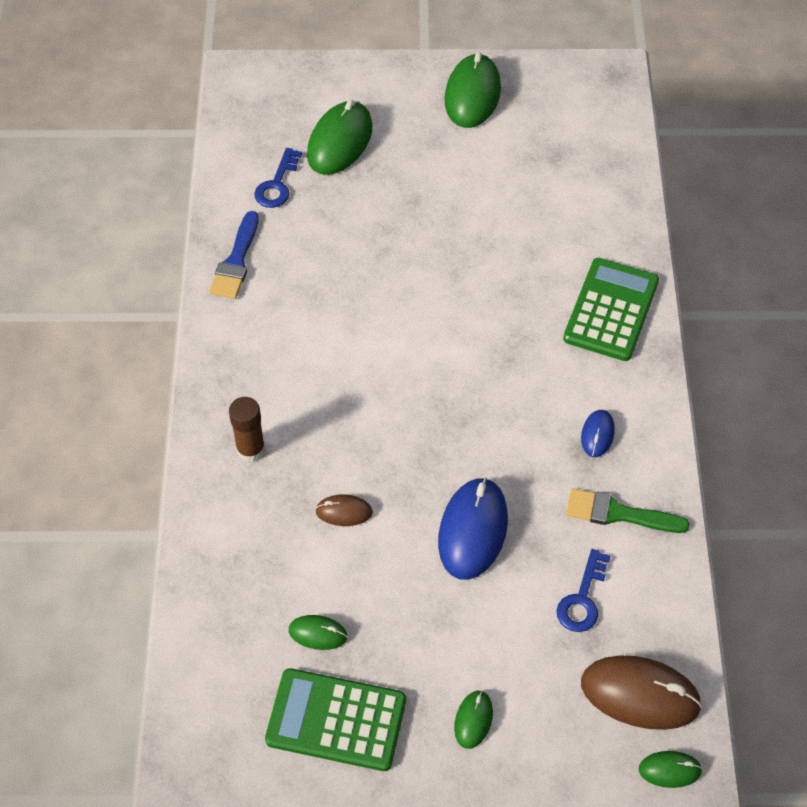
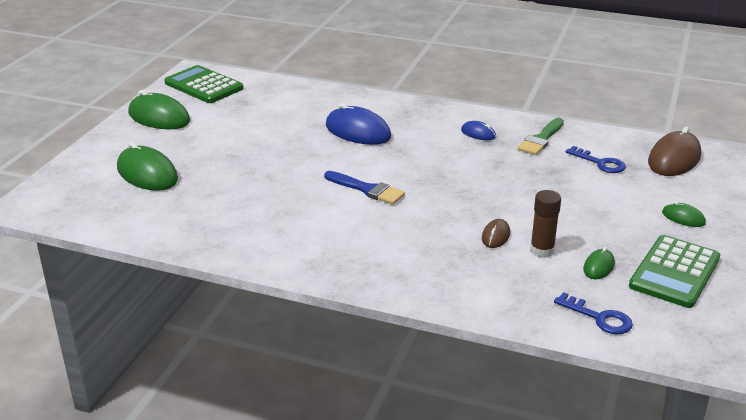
camera: 70 degrees left, 25 degrees down
blue brush [209,211,259,299] -> blue brush moved to [324,171,405,205]
brown glue stick [229,397,265,462] -> brown glue stick moved to [530,190,561,257]
blue key [254,148,302,208] -> blue key moved to [554,292,633,335]
blue mouse [438,477,508,580] -> blue mouse moved to [326,103,391,145]
green calculator [563,258,659,361] -> green calculator moved to [164,65,244,103]
green mouse [639,751,702,788] -> none

